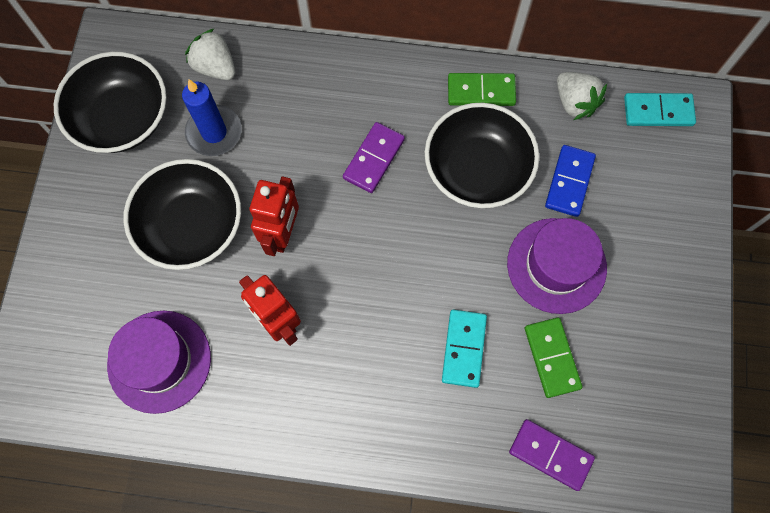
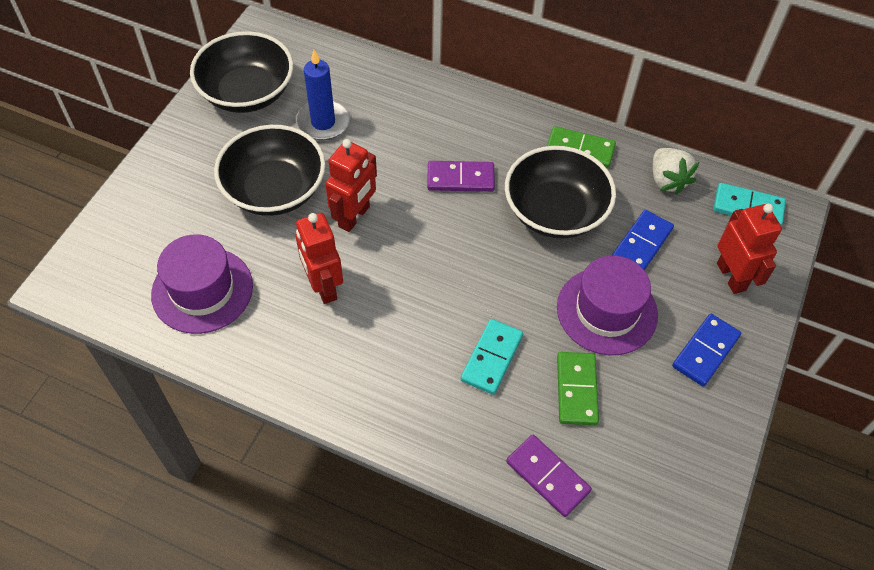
camera: 15 degrees right, 15 degrees down
white strawberry [185,28,235,80] -> none
purple domino [343,122,405,193] -> purple domino turned 45 degrees clockwise [427,161,495,192]
none -> blue domino [672,314,741,387]
none -> red robot [717,204,782,294]

